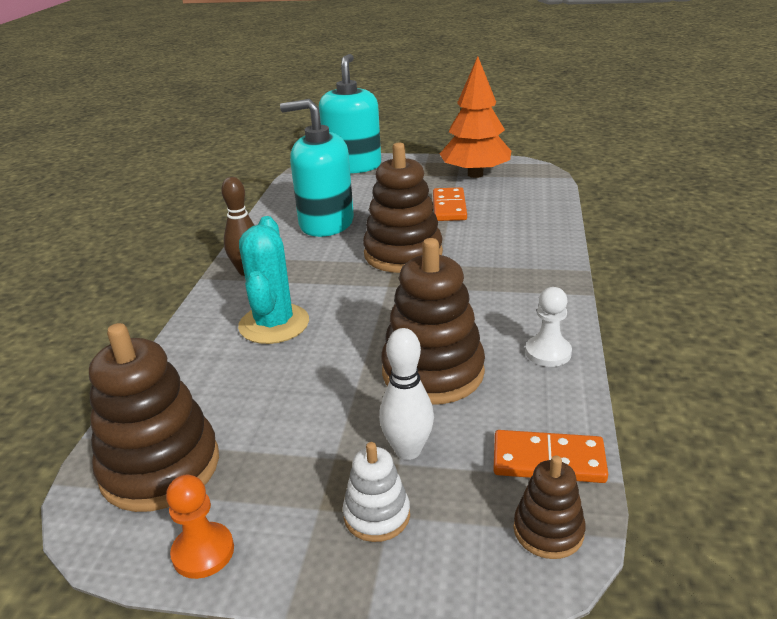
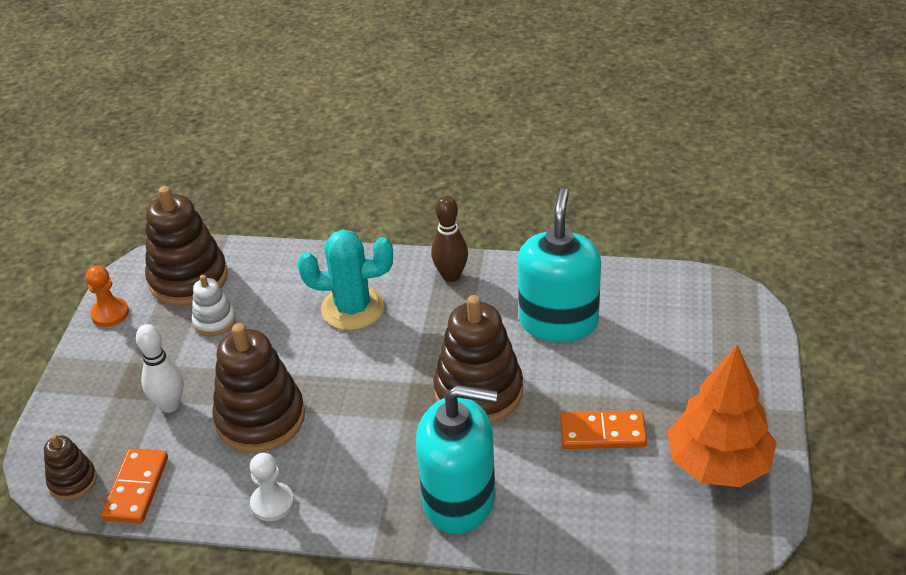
camera: 90 degrees right, 10 degrees up
turquoise soap dispenser [319,54,381,174] -> turquoise soap dispenser moved to [416,385,498,534]
white stacking toy [343,442,410,542] -> white stacking toy moved to [192,275,236,336]

